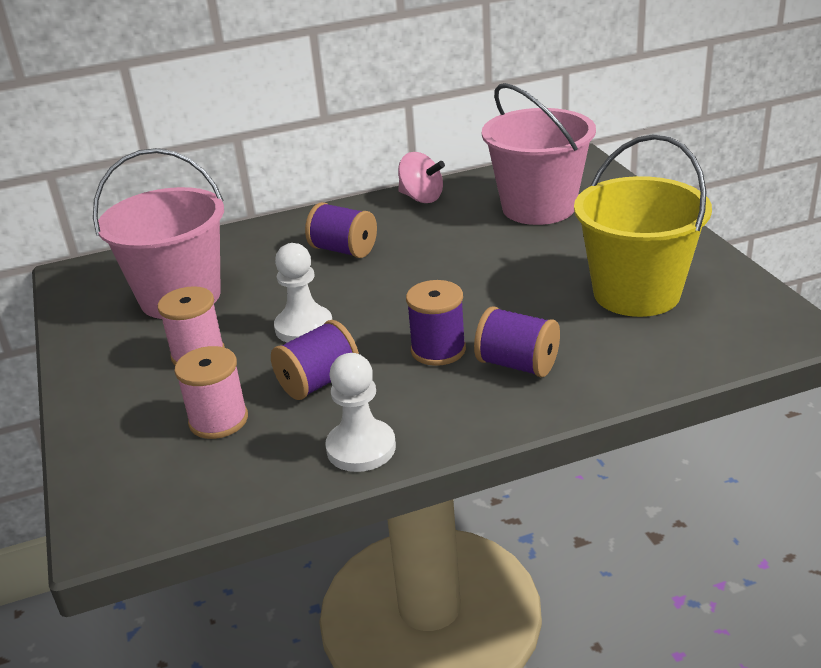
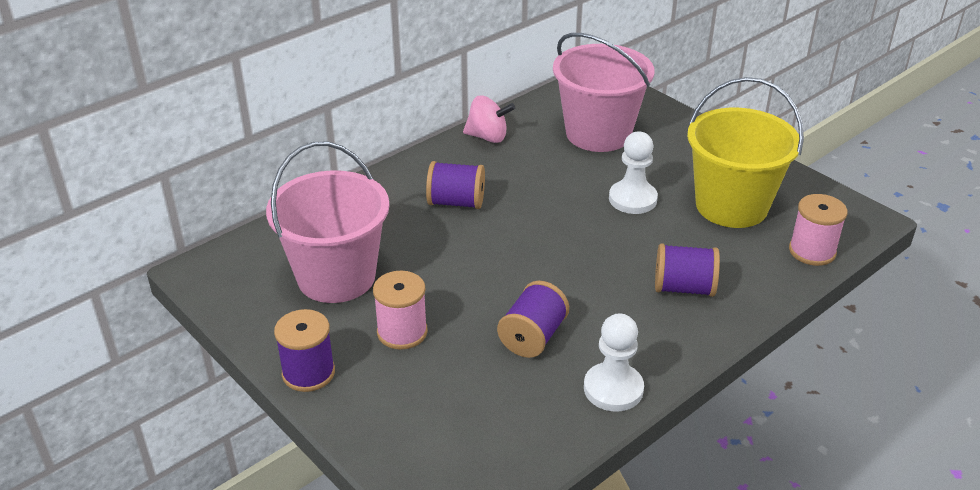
camera: 25 degrees left, 5 degrees up
pink spool [174,346,248,439] -> pink spool moved to [789,194,848,266]
white pawn [274,243,332,343] -> white pawn moved to [609,132,658,214]
purple spool [406,280,466,366] -> purple spool moved to [274,309,335,392]

